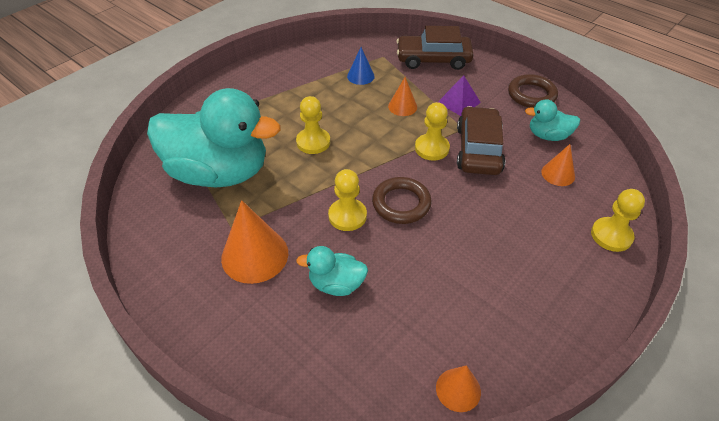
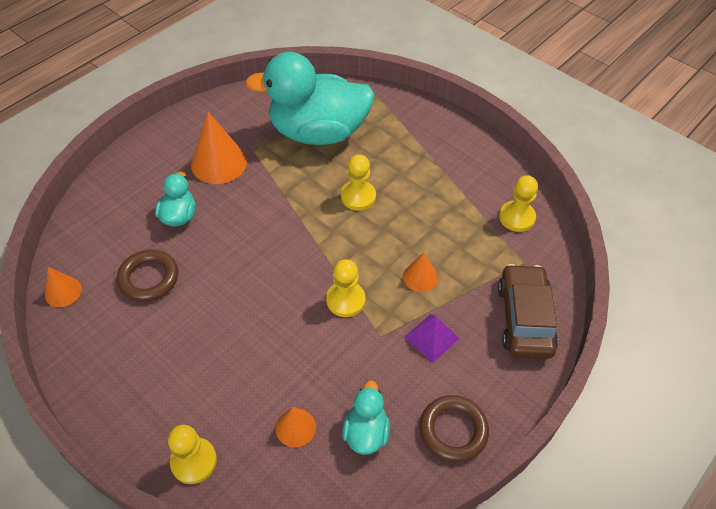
camera: 90 degrees right, 5 degrees up
turquoise duck [147,88,281,188] -> turquoise duck turned 75 degrees clockwise [245,52,375,145]
yellow pawn [328,169,367,231] -> yellow pawn moved to [499,175,538,232]
blue cone [347,47,375,85] -> none
brown ring [372,177,432,224] -> brown ring moved to [117,250,178,302]
brown car [457,106,505,175] -> none

